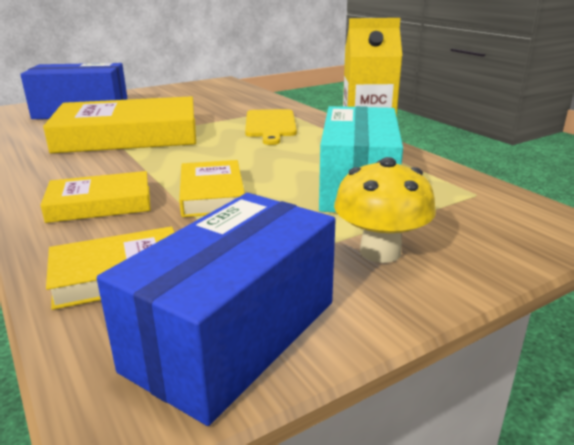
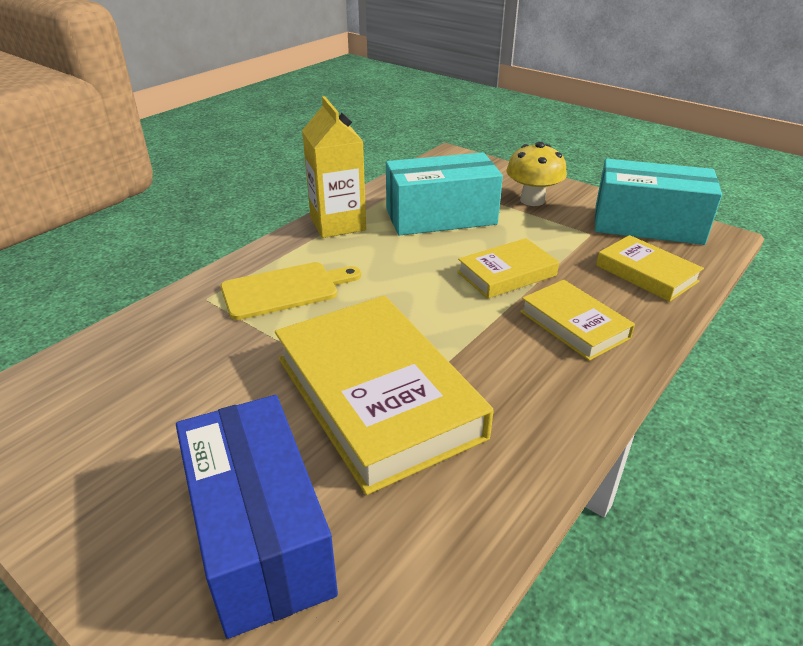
camera: 110 degrees left, 10 degrees up
blue box [97,193,336,426] -> turquoise box [595,159,722,245]

